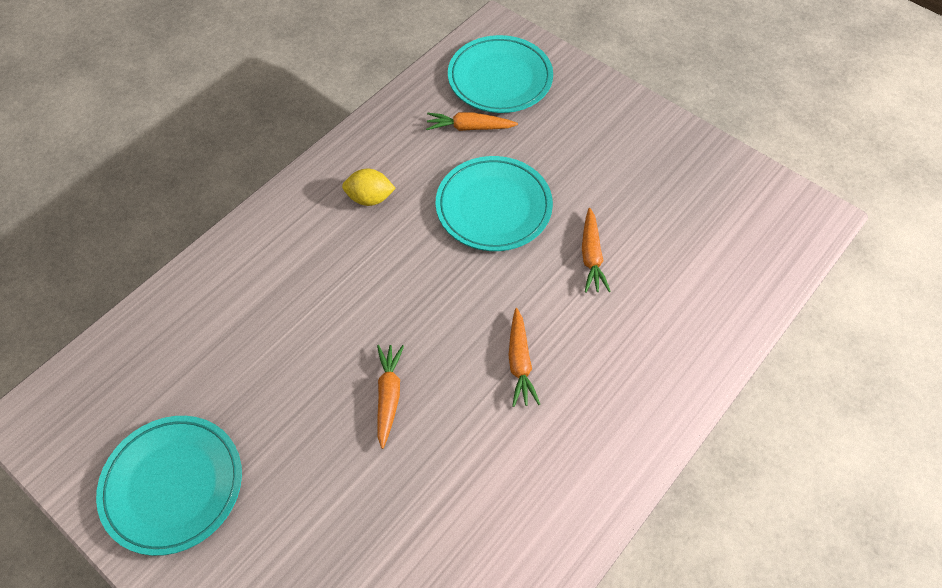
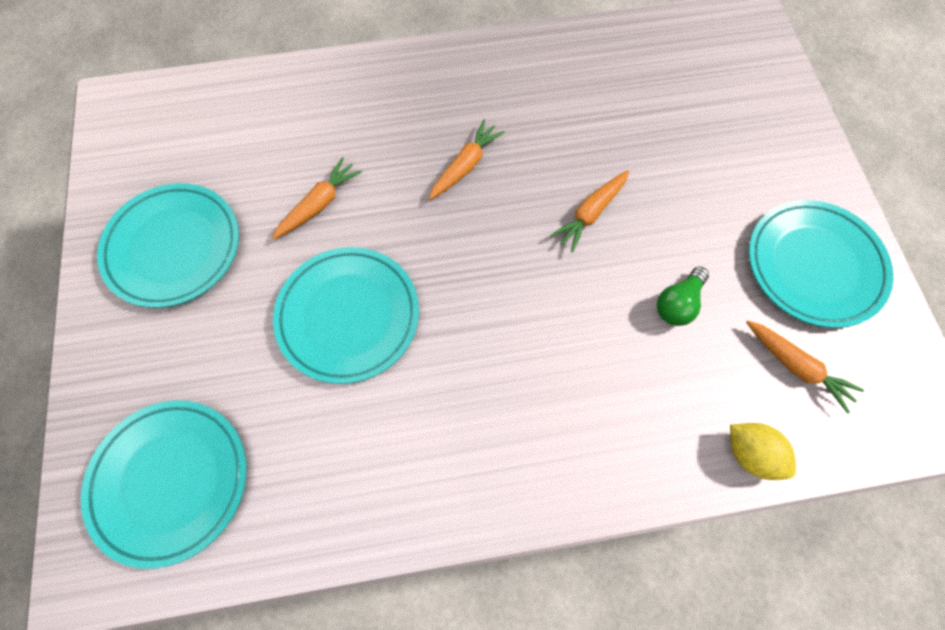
camera: 140 degrees left, 10 degrees up
yellow lemon [342,169,396,206] -> yellow lemon moved to [730,423,796,480]
orange carrot [426,112,518,131] -> orange carrot moved to [746,321,864,413]
none -> turquoise plate [97,183,239,308]
none -> green light bulb [657,267,709,326]

